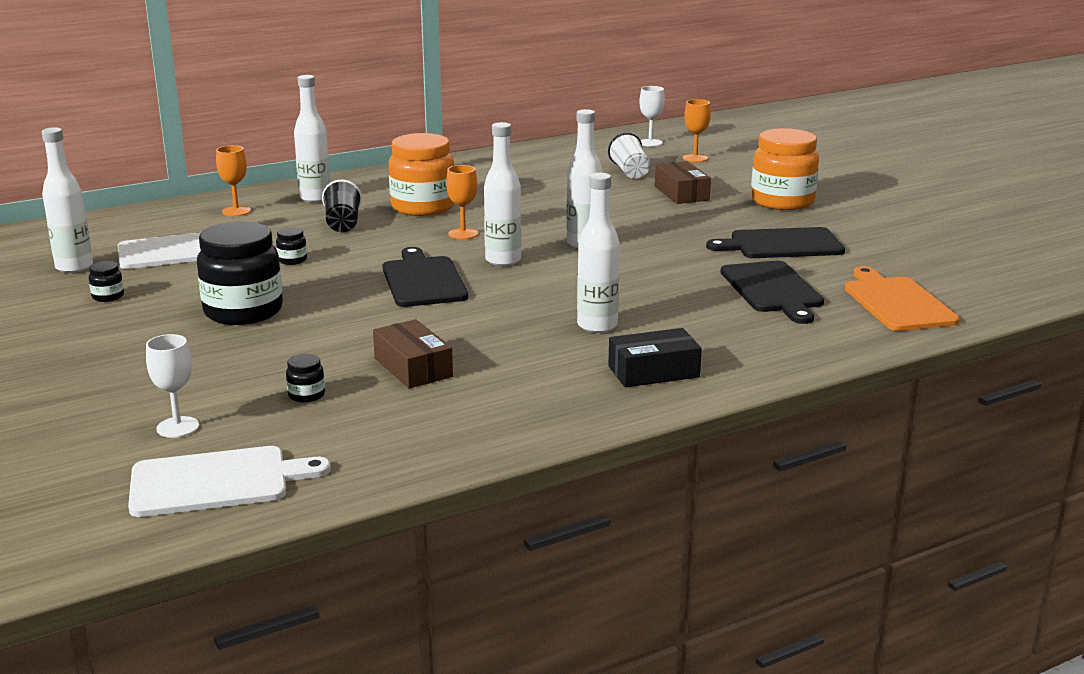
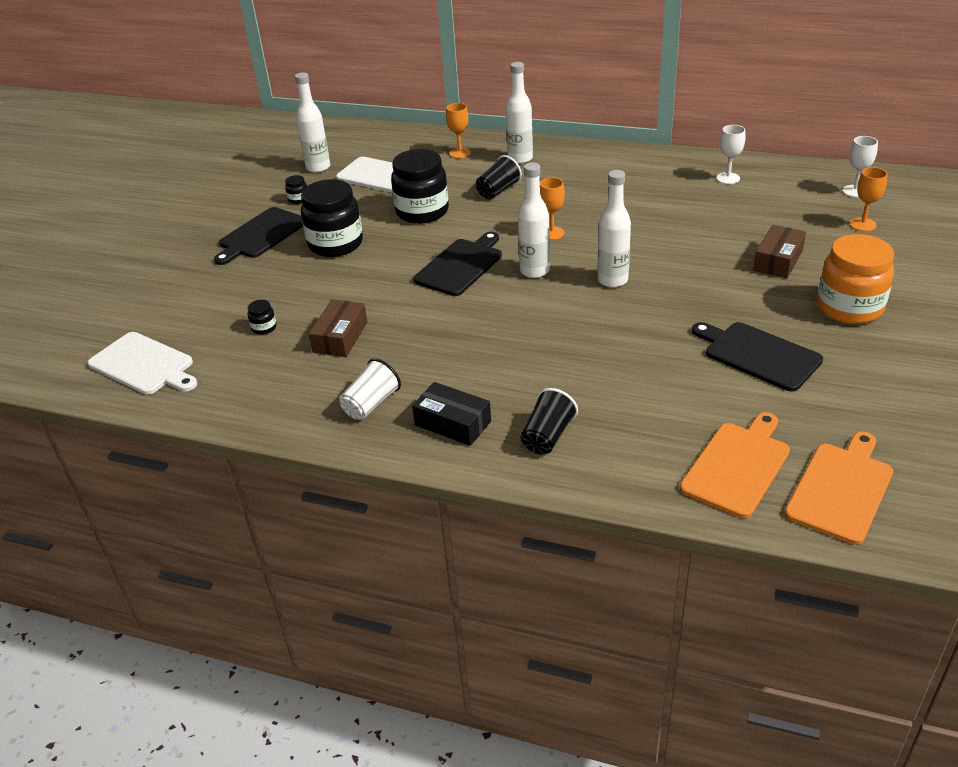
camera: 50 degrees right, 15 degrees up
white goblet [146,334,199,438] -> white goblet moved to [716,125,745,184]
black jar [276,227,307,265] -> black jar [391,149,449,224], size x2.46
orange jar [389,133,454,216] -> none
white bottle [577,173,620,333] -> none
white cup [608,133,650,179] -> white cup moved to [339,358,401,420]
black cutting board [721,261,824,324] -> black cutting board moved to [214,207,303,265]
none -> black cup [520,388,578,454]
none -> orange cutting board [785,432,893,545]

